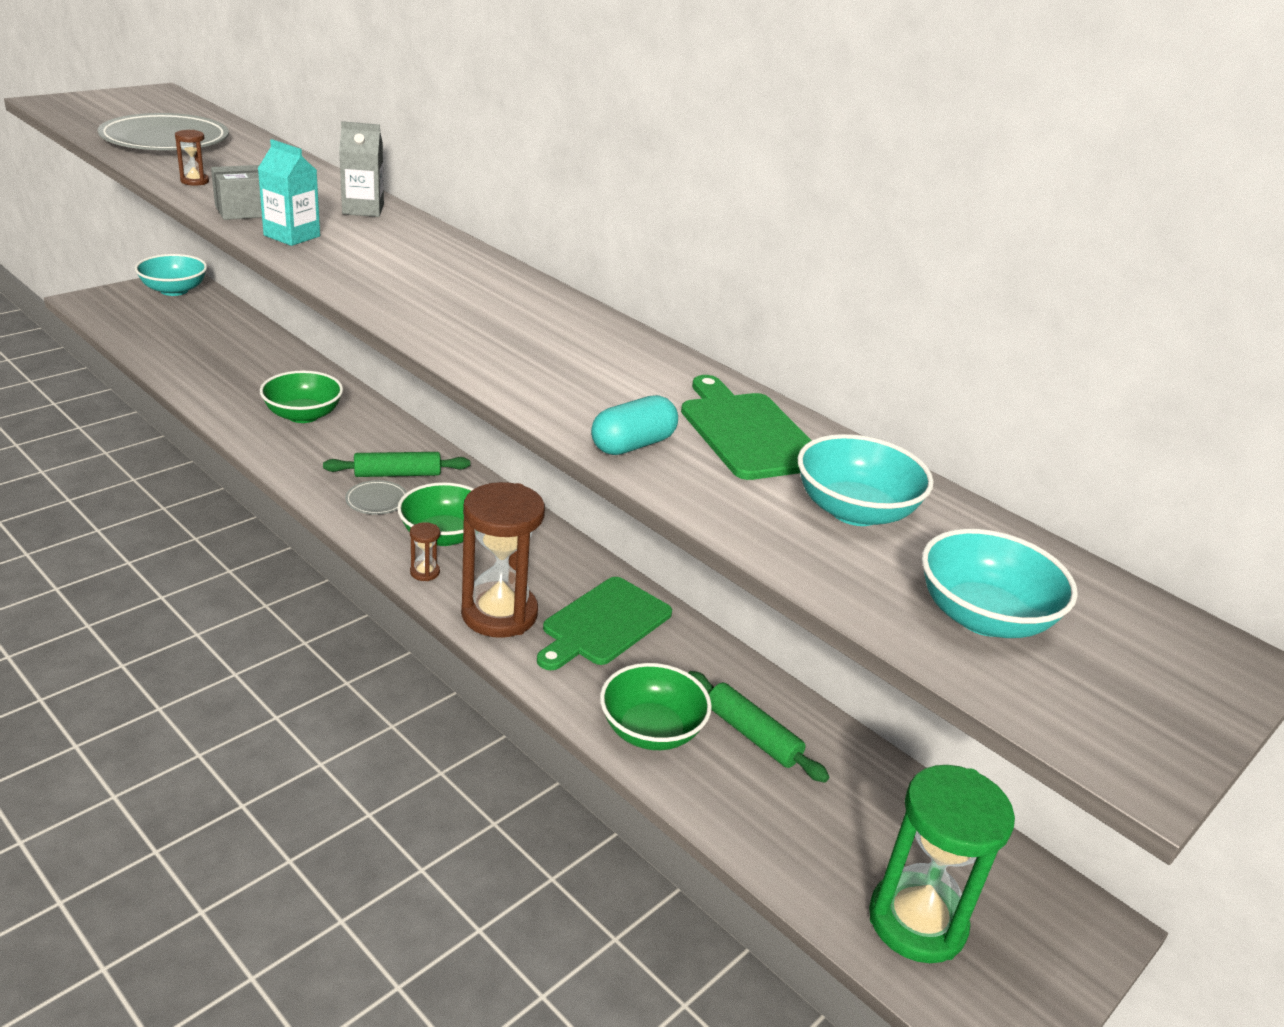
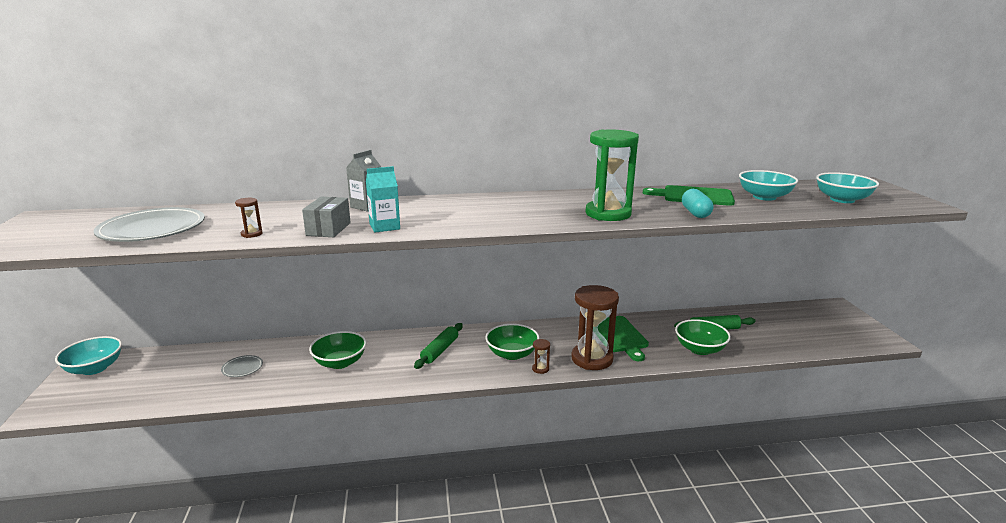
camera: 50 degrees left, 10 degrees down
grey plate [345,480,407,515] -> grey plate moved to [221,355,263,377]
green hourglass [869,765,1015,963] -> green hourglass moved to [585,130,639,221]

